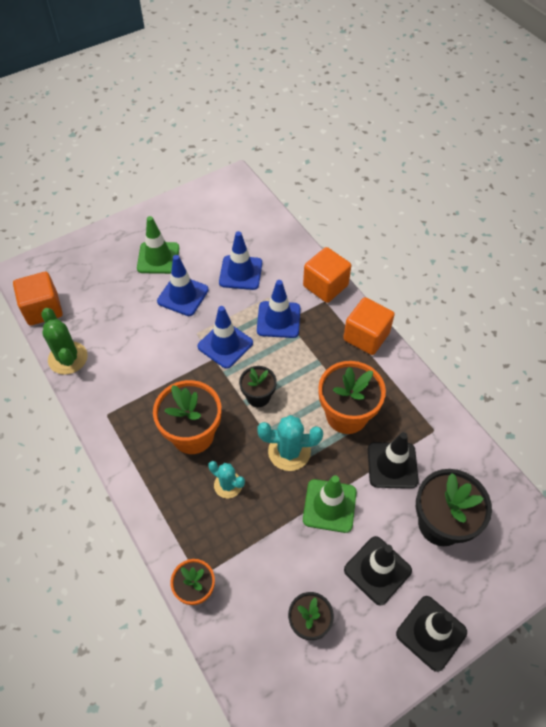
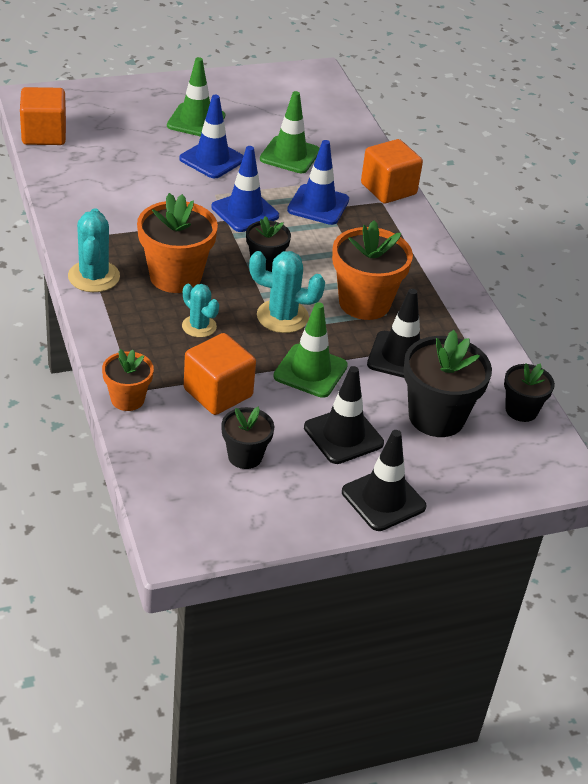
camera: 10 degrees right, 15 degrees down
green cactus [41,308,88,375] -> none
blue traffic cone [219,231,262,290] -> green traffic cone [260,91,320,173]
orange cube [343,297,395,355] -> orange cube moved to [184,333,256,415]
none -> turquoise cactus [68,209,120,292]
none -> black flower pot [504,363,555,422]

